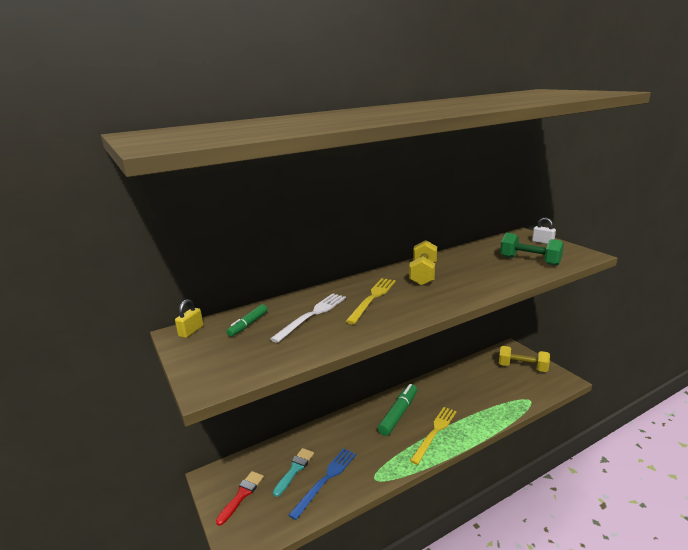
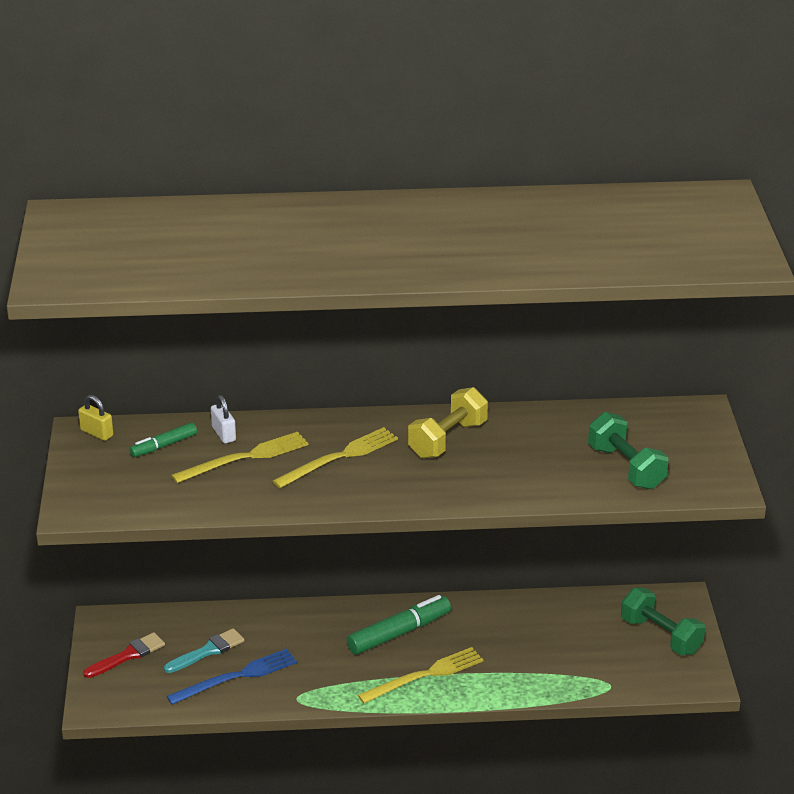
camera: 25 degrees right, 10 degrees up
yellow padlock [175,299,203,338] -> yellow padlock turned 75 degrees clockwise [78,395,113,441]
white fork [270,293,346,343] -> yellow fork [171,432,308,483]
yellow dumbbell [499,346,550,372] -> green dumbbell [621,588,705,655]
white padlock [532,218,556,244] -> white padlock moved to [211,395,236,443]

